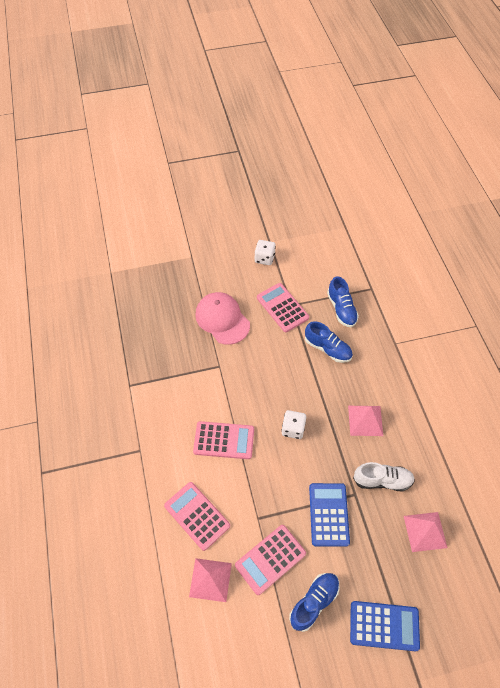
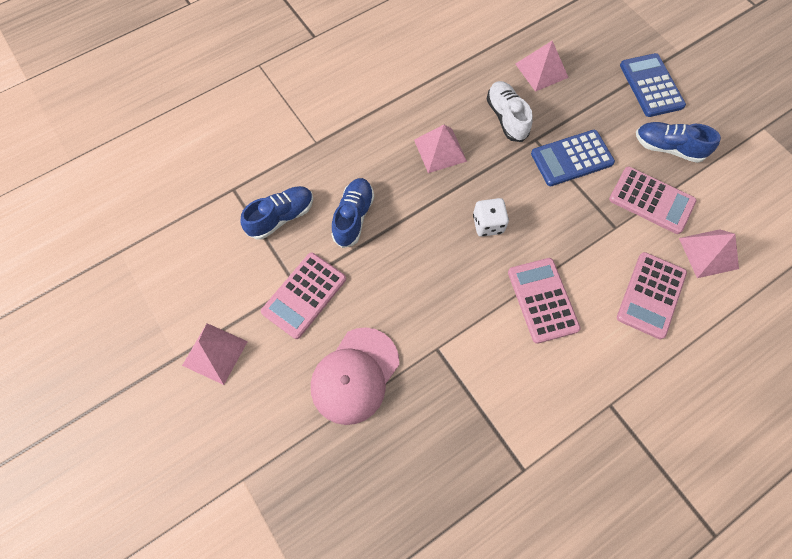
camera: 110 degrees left, 10 degrees up
white dice [254,240,276,265] -> pink pyramid [182,323,248,385]

